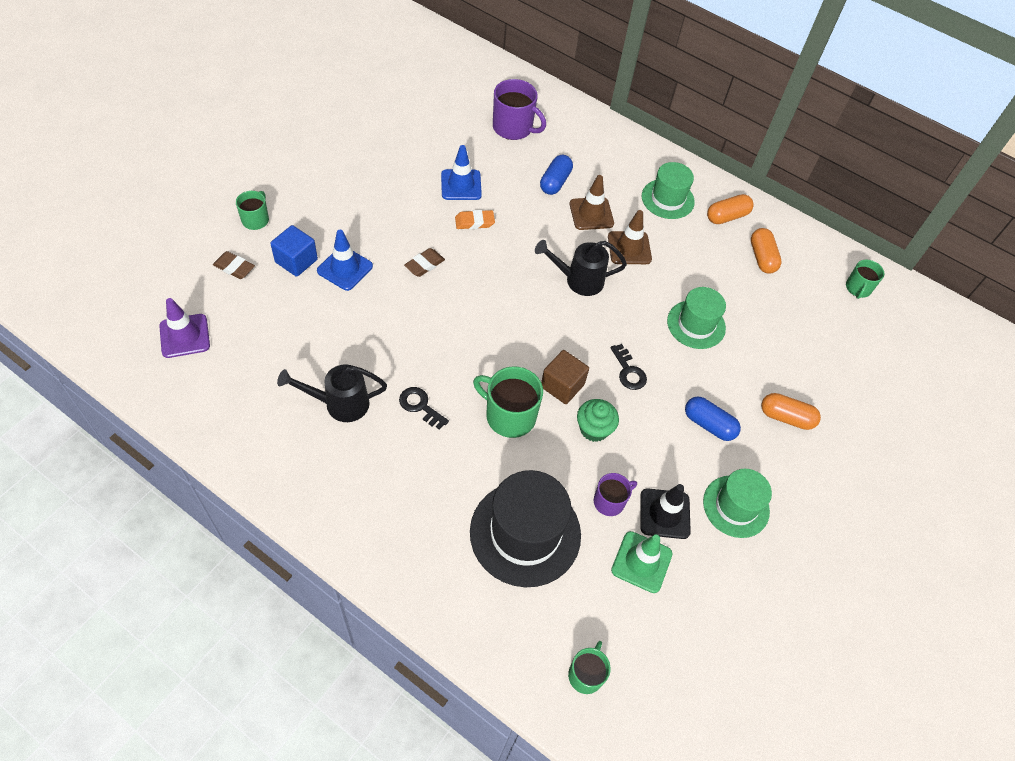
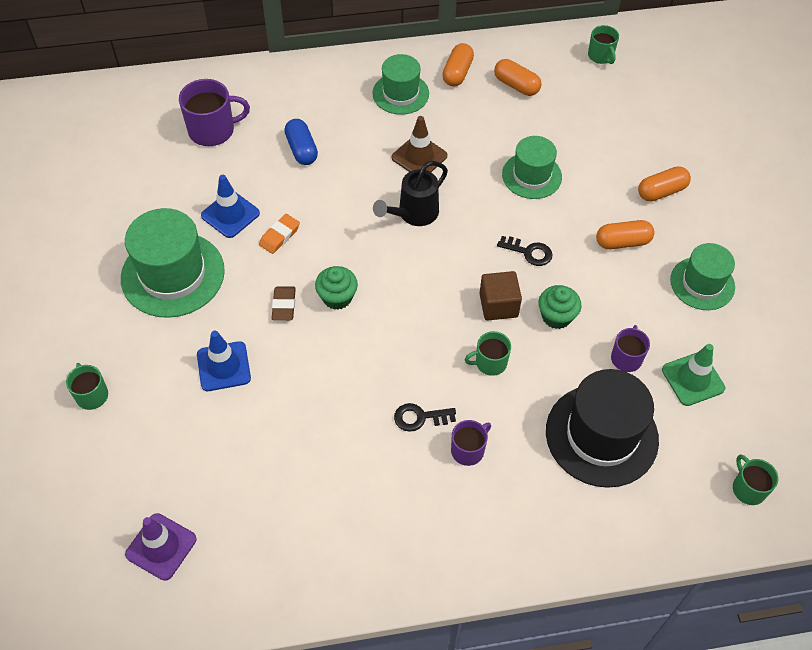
camera: 40 degrees left, 0 degrees up
brown eraser [213,251,255,279] -> none
blue cube [270,225,318,277] -> none
black watering can [277,364,387,422] -> none
green mug [473,366,543,438] -> green mug [464,331,511,376], size x0.60
brown traffic cone [570,175,614,230] -> none
black traffic cone [640,484,691,539] -> none
blue capsule [685,396,741,441] -> orange capsule [596,220,654,249]
none -> green hat [121,208,225,318]
none -> green cupcake [315,266,358,310]
none -> purple mug [451,420,491,466]

